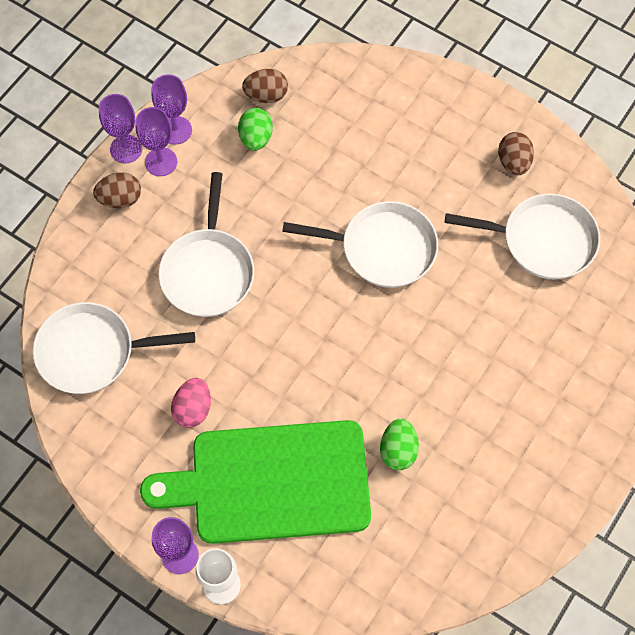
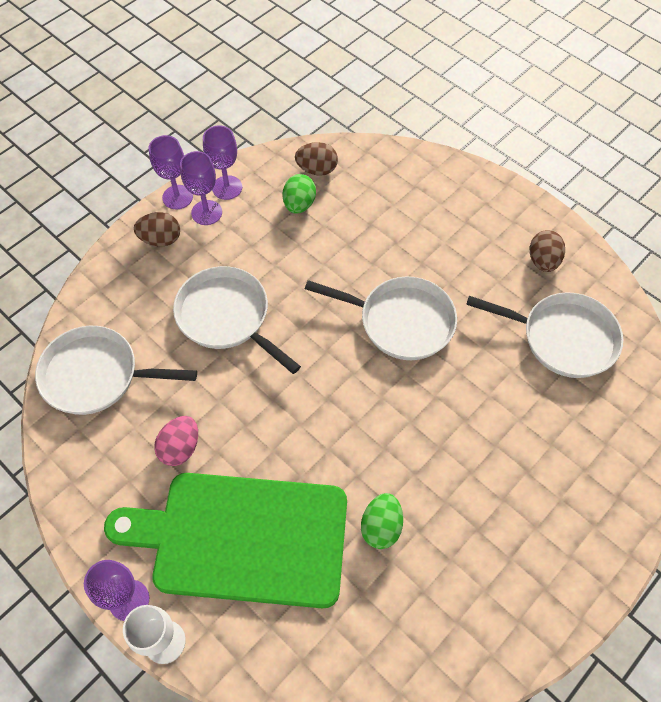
camera: 10 degrees right, 5 degrees down
white pan [158,172,254,317] -> white pan turned 120 degrees clockwise [173,266,301,374]

